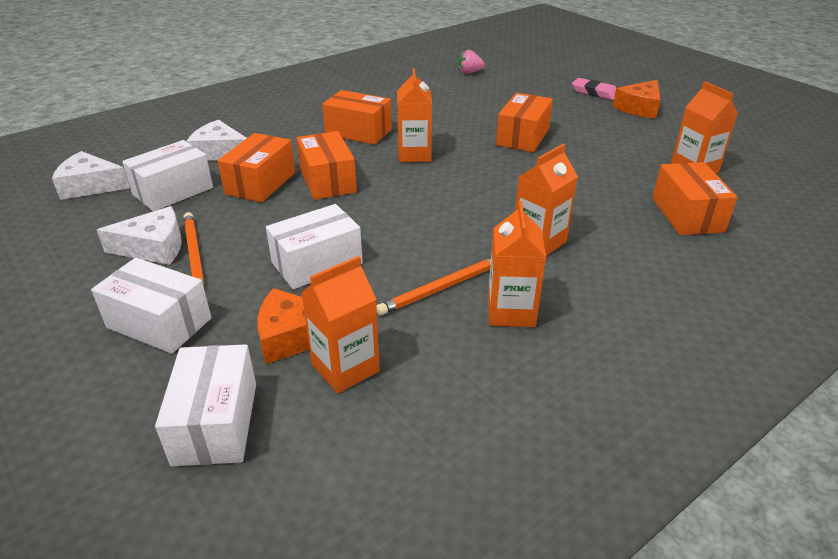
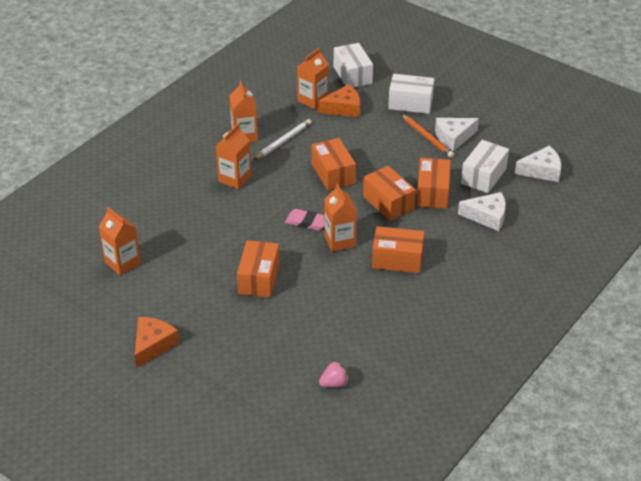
camera: 165 degrees right, 5 degrees up
white box [266,204,363,289] -> none
orange pencil [376,259,491,315] -> white pencil [254,119,312,160]
pink eraser [572,78,616,100] -> pink eraser moved to [285,209,324,230]
orange box [652,162,738,235] -> orange box moved to [312,138,356,191]

